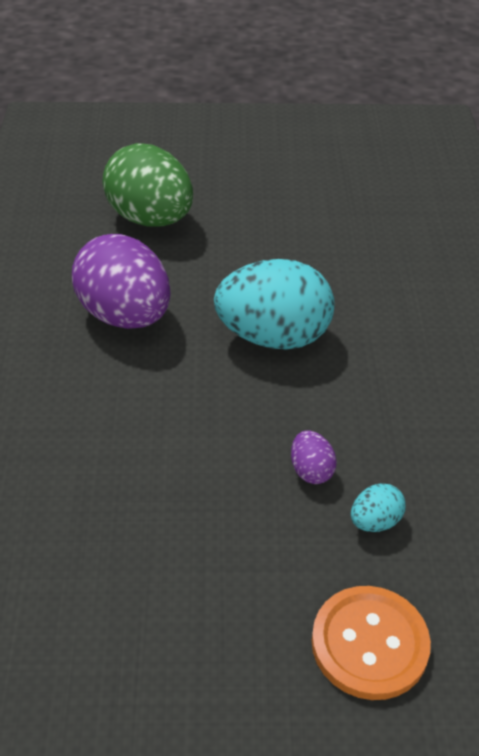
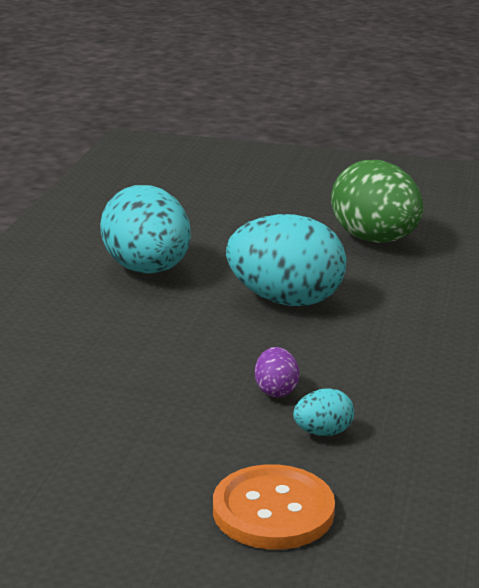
camera: 15 degrees right, 20 degrees down
purple egg [72,234,171,329] -> turquoise egg [100,185,191,274]
green egg [102,143,193,227] -> green egg moved to [331,160,423,243]

